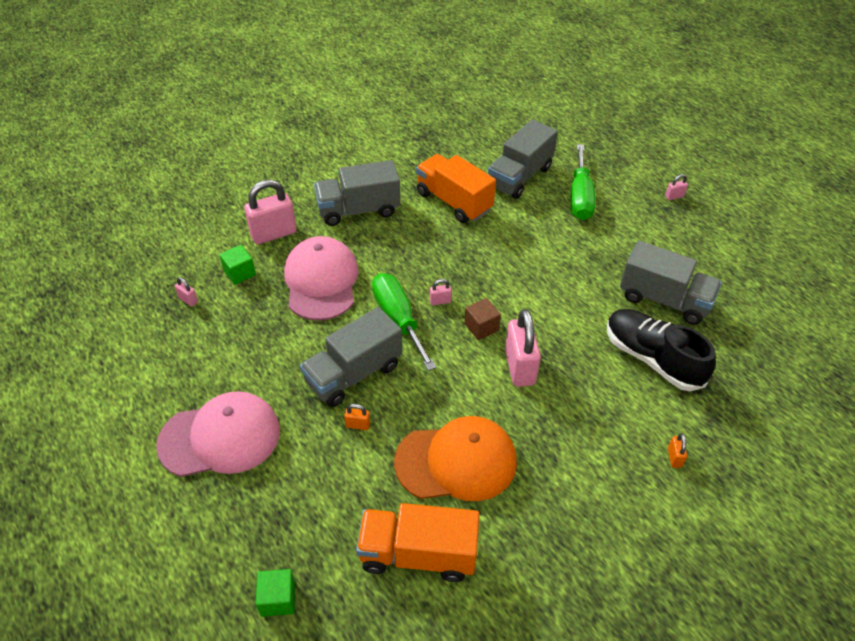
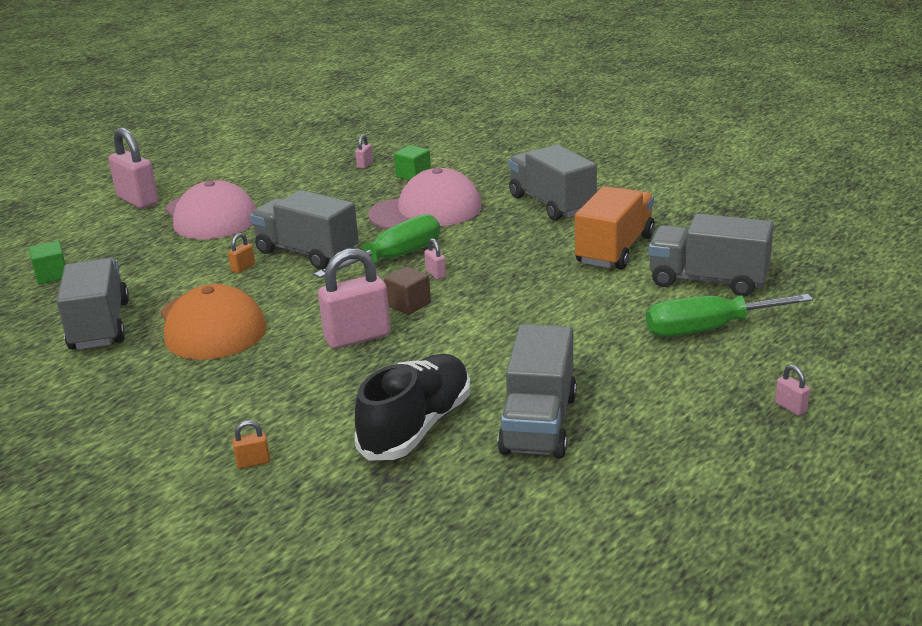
camera: 75 degrees right, 20 degrees down
pink padlock [244,180,297,244] -> pink padlock moved to [108,128,158,209]
orange padlock [344,404,370,430] -> orange padlock turned 45 degrees clockwise [228,233,255,273]
orange truck [356,503,479,582] -> grey truck [57,258,129,350]

